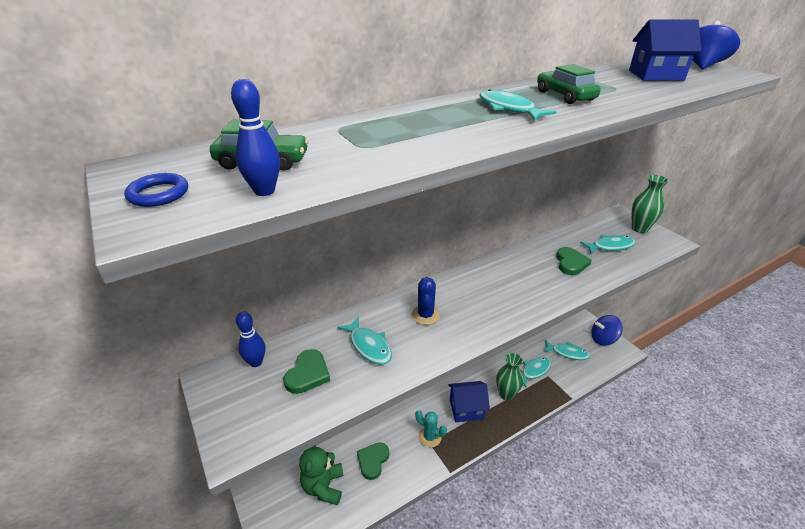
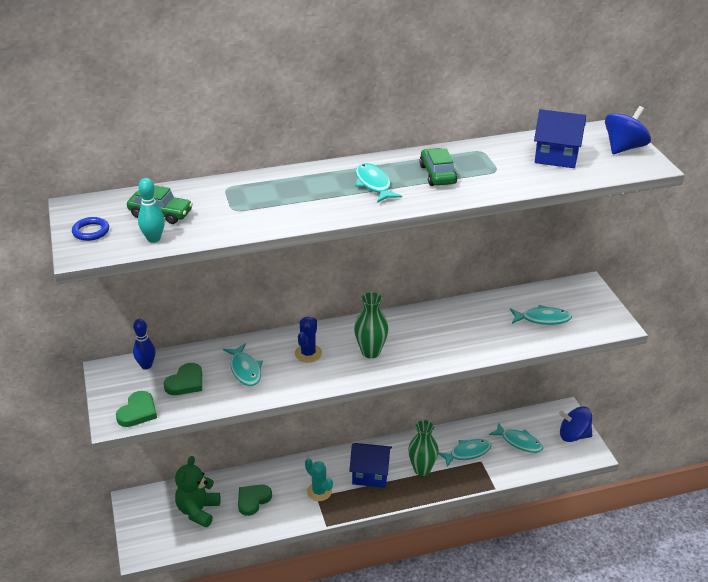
camera: 15 degrees right, 0 degrees up
blue bowling pin [231,79,280,196] -> turquoise bowling pin [138,178,165,243]
green heart [556,247,592,275] -> green heart moved to [116,391,157,427]
green vase [632,175,668,233] -> green vase moved to [354,292,388,358]

